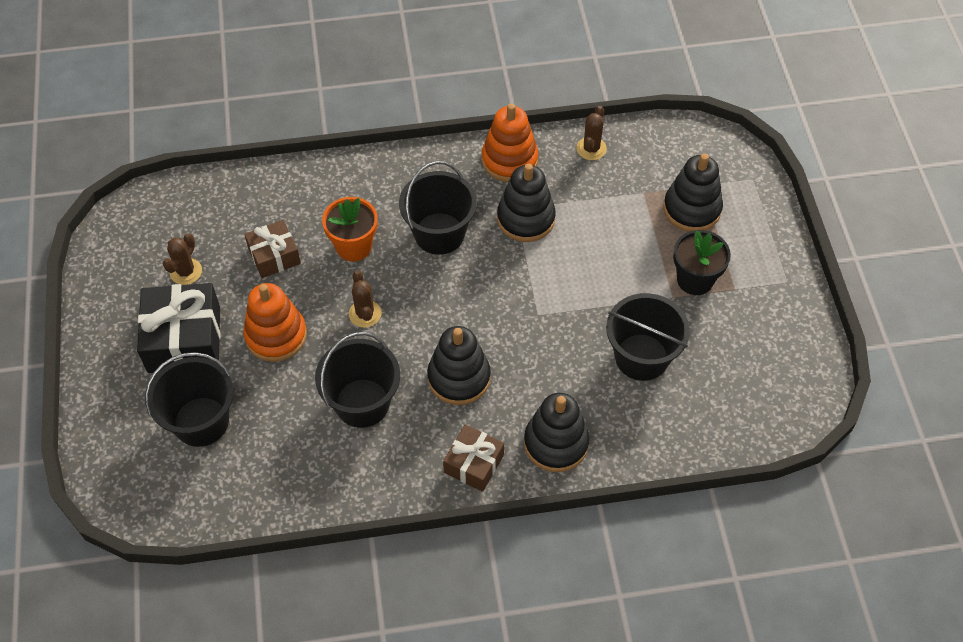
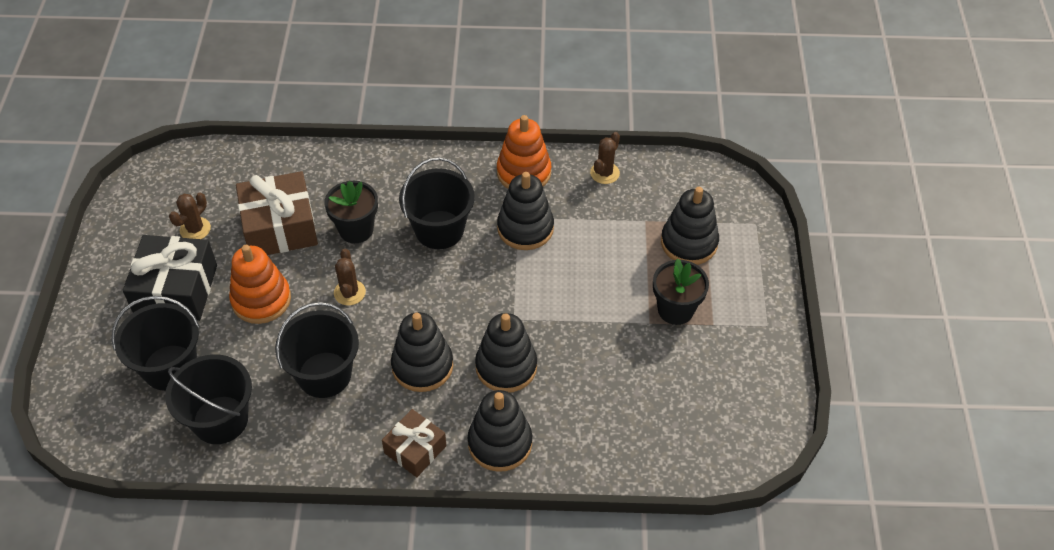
camera: 10 degrees right, 5 degrees down
brown gift [244,220,301,278] -> brown gift [236,171,318,255], size x1.67
orange flower pot [322,197,378,261] -> black flower pot [324,181,378,243]
black bucket [606,293,690,381] -> black bucket moved to [165,354,252,444]
none -> black stacking toy [475,313,537,393]

